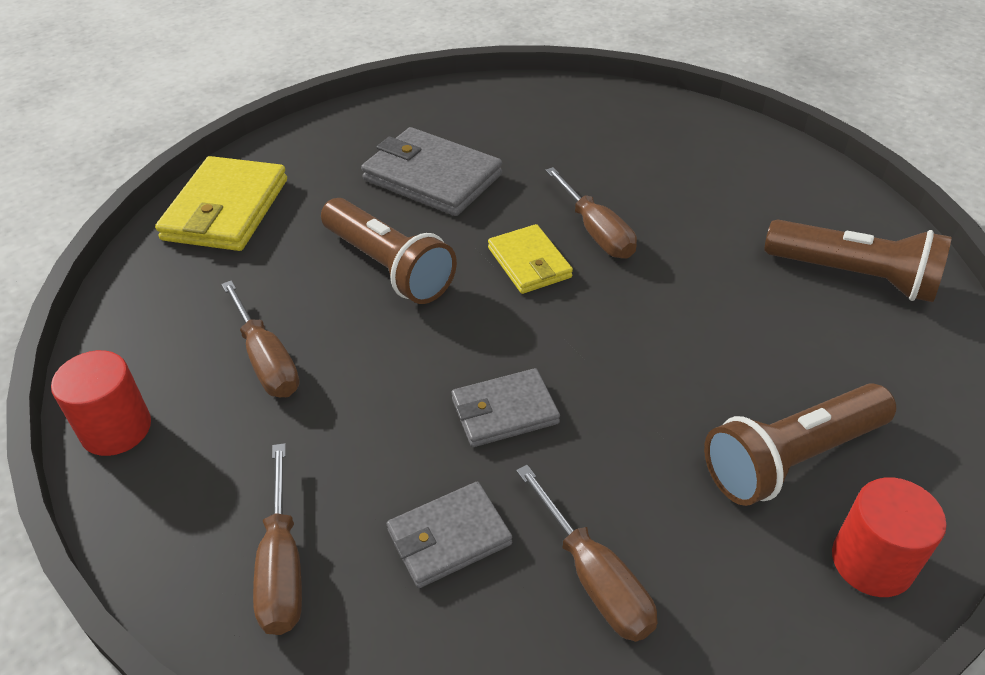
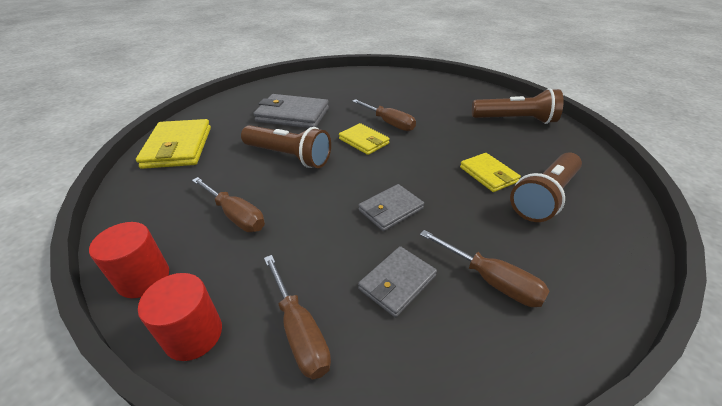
camera: 20 degrees left, 5 degrees down
red cylinder [832,477,947,597] -> red cylinder moved to [138,273,222,361]
none -> yellow wallet [460,153,521,192]

